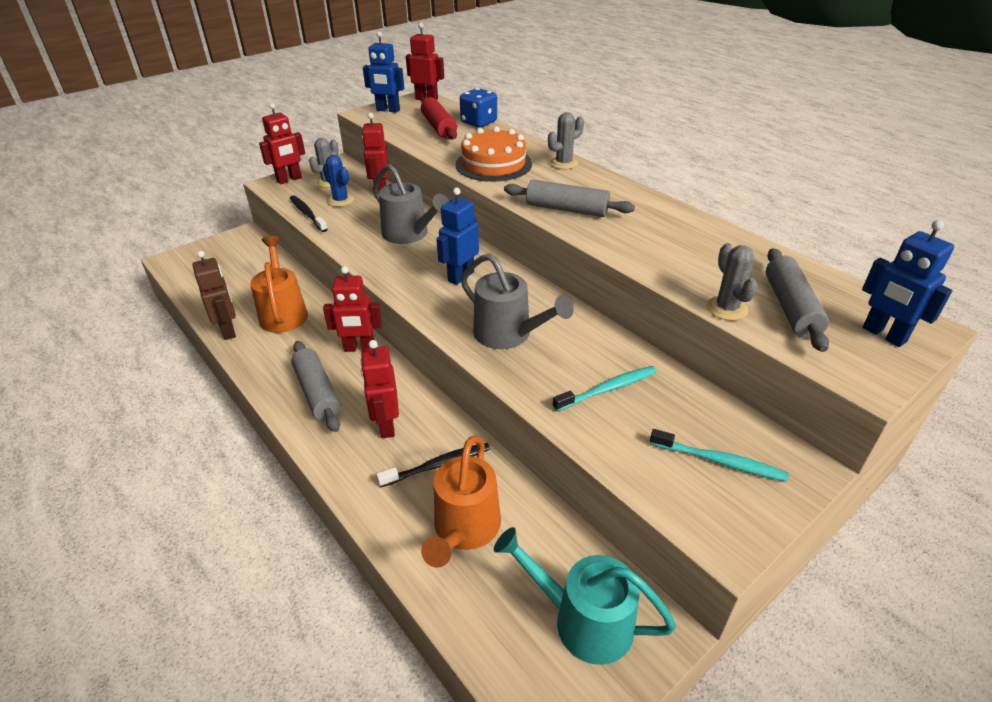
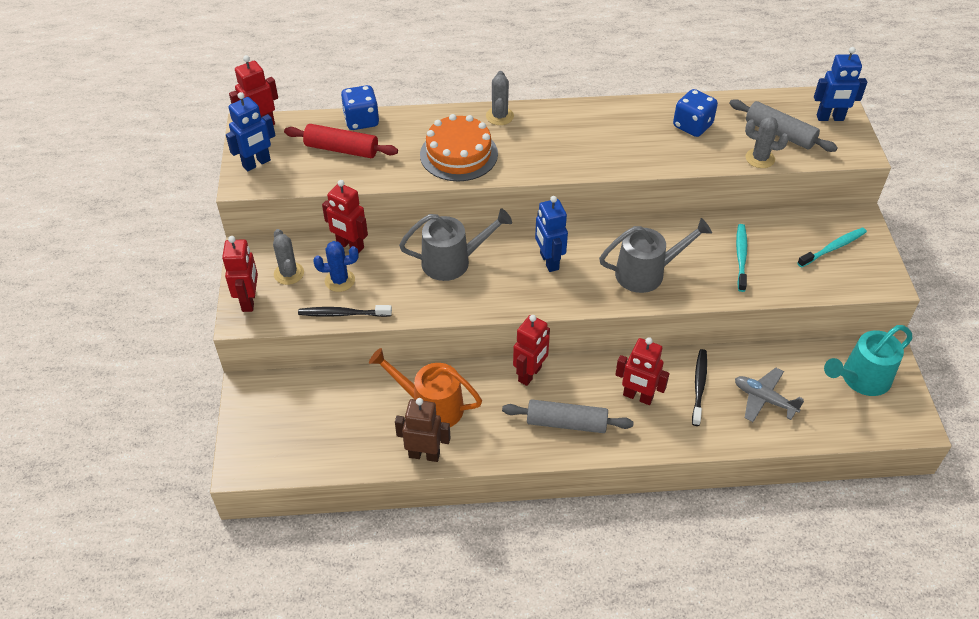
camera: 55 degrees left, 10 degrees up
orange watering can [421,436,501,568] -> grey plane [735,368,804,422]
grey rolling pin [504,180,635,217] -> none
none -> blue dice [673,89,718,137]

